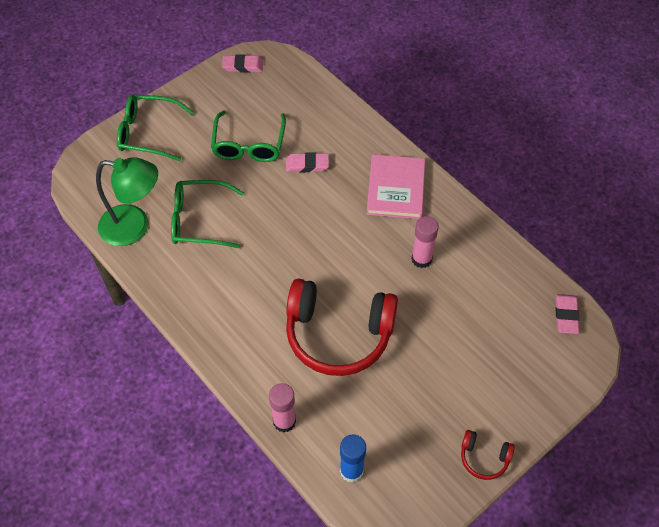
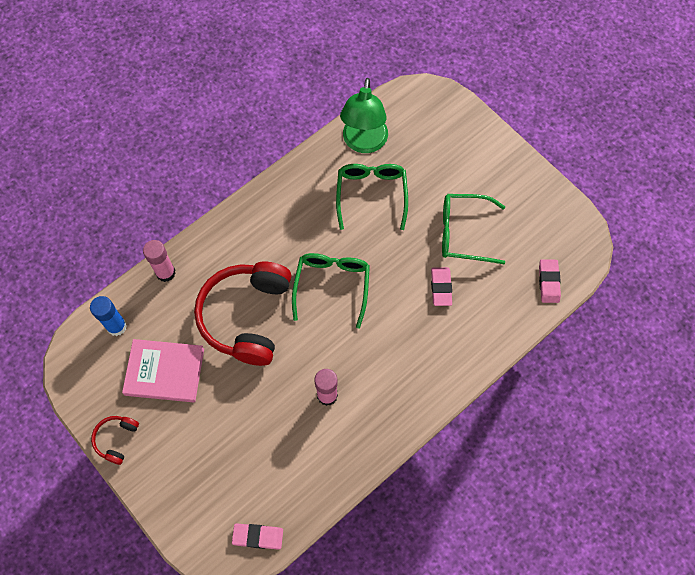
camera: 90 degrees right, 10 degrees up
green glasses [117,94,194,161] -> green glasses moved to [292,253,370,329]
pink eraser [222,54,263,73] -> pink eraser moved to [539,259,561,303]
pink book [367,154,425,219] -> pink book moved to [122,339,204,402]

